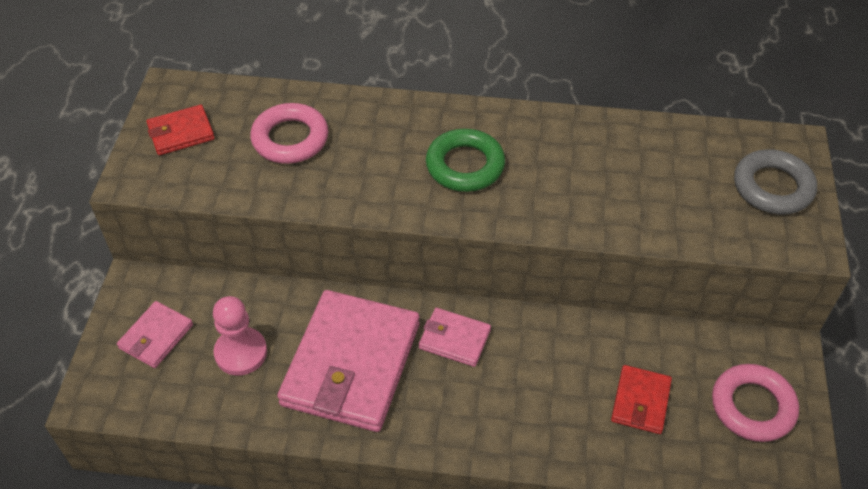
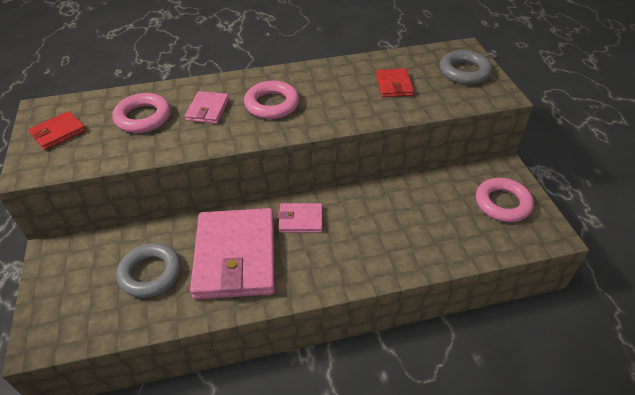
camera: 20 degrees left, 5 degrees down
pink wallet [117,301,193,368] -> pink wallet moved to [185,91,229,124]
pink pawn [213,296,267,376] -> grey ring [116,243,181,298]
green ring [426,129,505,192] -> pink ring [244,81,299,119]
red wallet [611,365,672,434] -> red wallet moved to [376,68,414,97]

